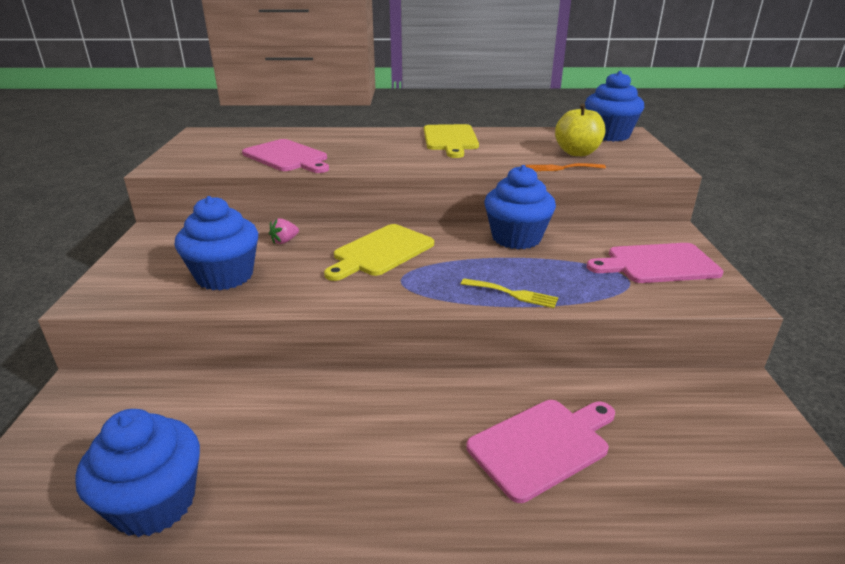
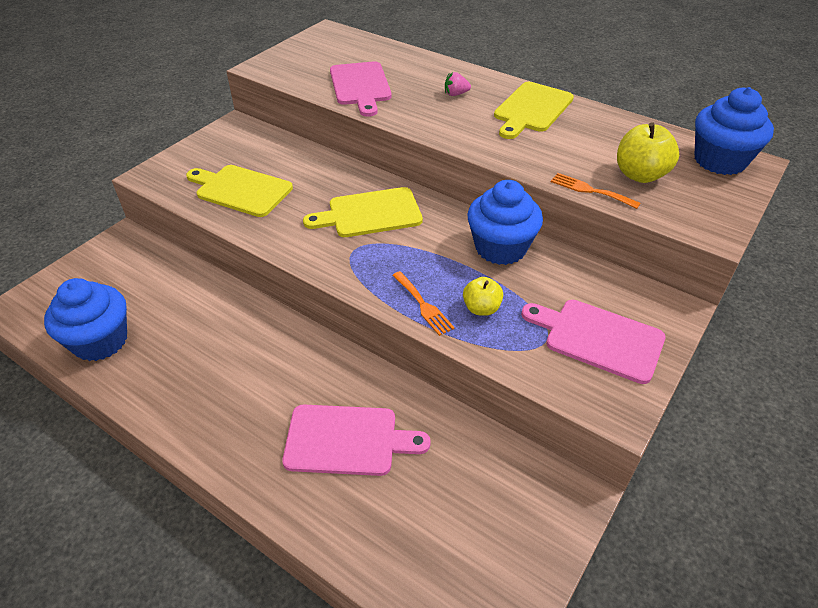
camera: 35 degrees right, 15 degrees up
blue cupcake [175,196,258,290] -> yellow cutting board [186,165,293,217]
pink strawberry [269,218,299,244] -> pink strawberry moved to [445,72,471,96]
yellow fork [461,279,558,308] -> orange fork [392,271,455,336]
none -> yellow apple [463,277,503,316]

